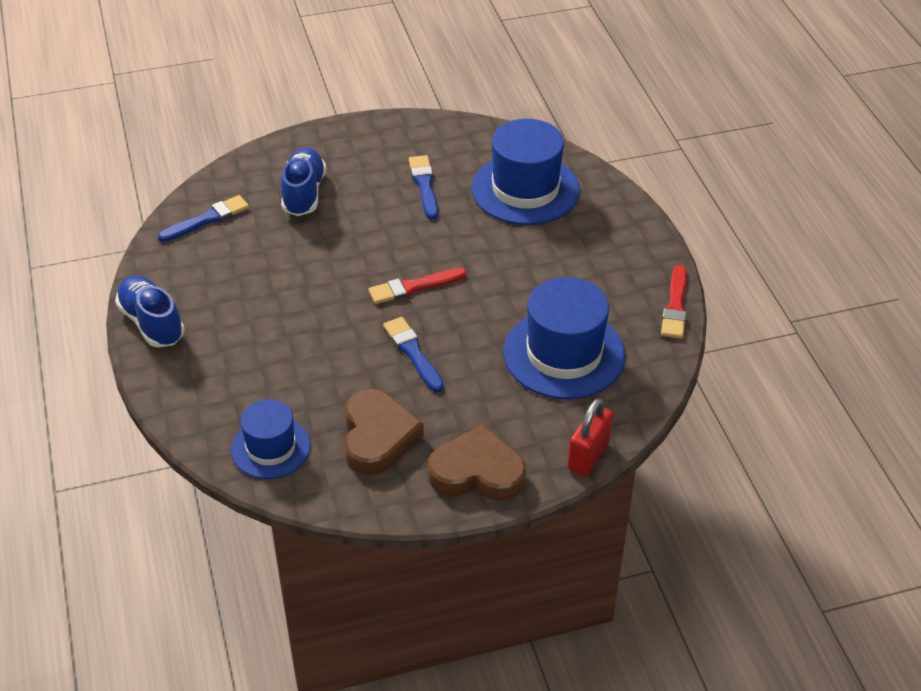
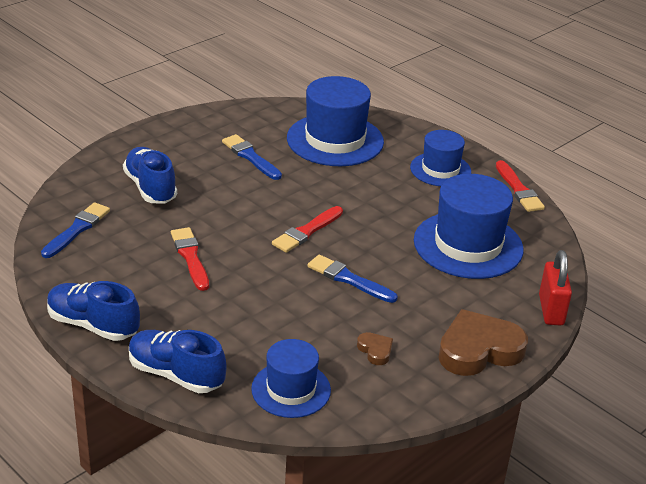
camera: 30 degrees left, 10 degrees down
brown heart [344,389,424,475] -> brown heart [357,332,393,365], size x0.45
none -> blue shoe [129,330,227,393]
none -> red brush [171,227,209,291]
none -> blue hat [410,130,471,186]

